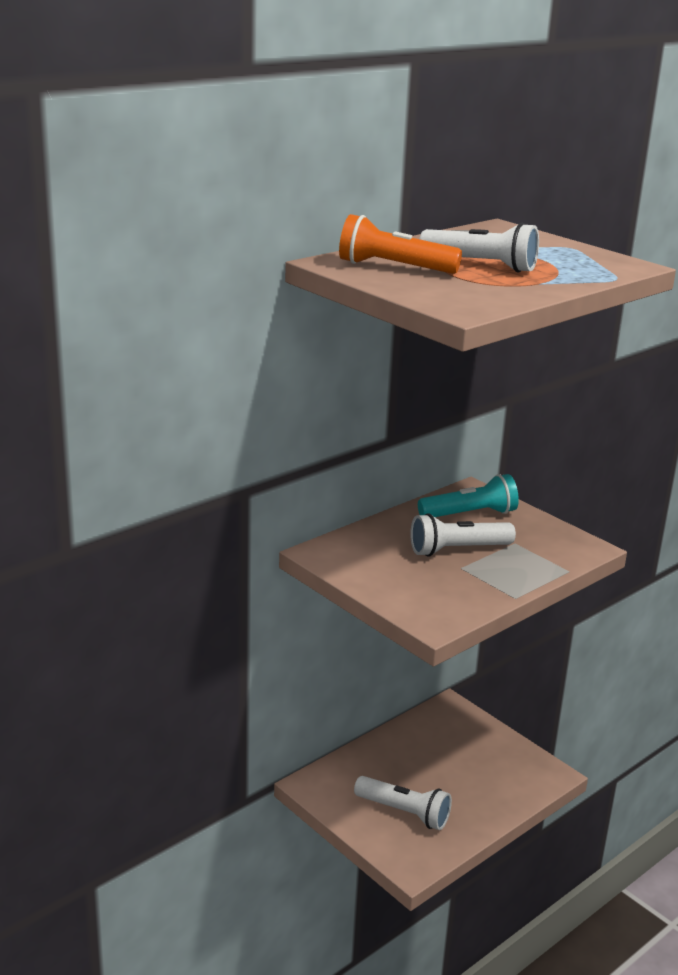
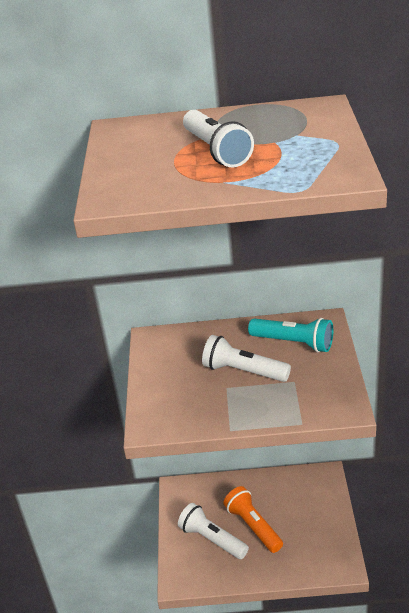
camera: 45 degrees right, 10 degrees up
orange flashlight [339,214,462,274] -> orange flashlight moved to [223,486,283,553]
white flashlight [354,776,452,830] -> white flashlight turned 150 degrees clockwise [178,503,249,559]

